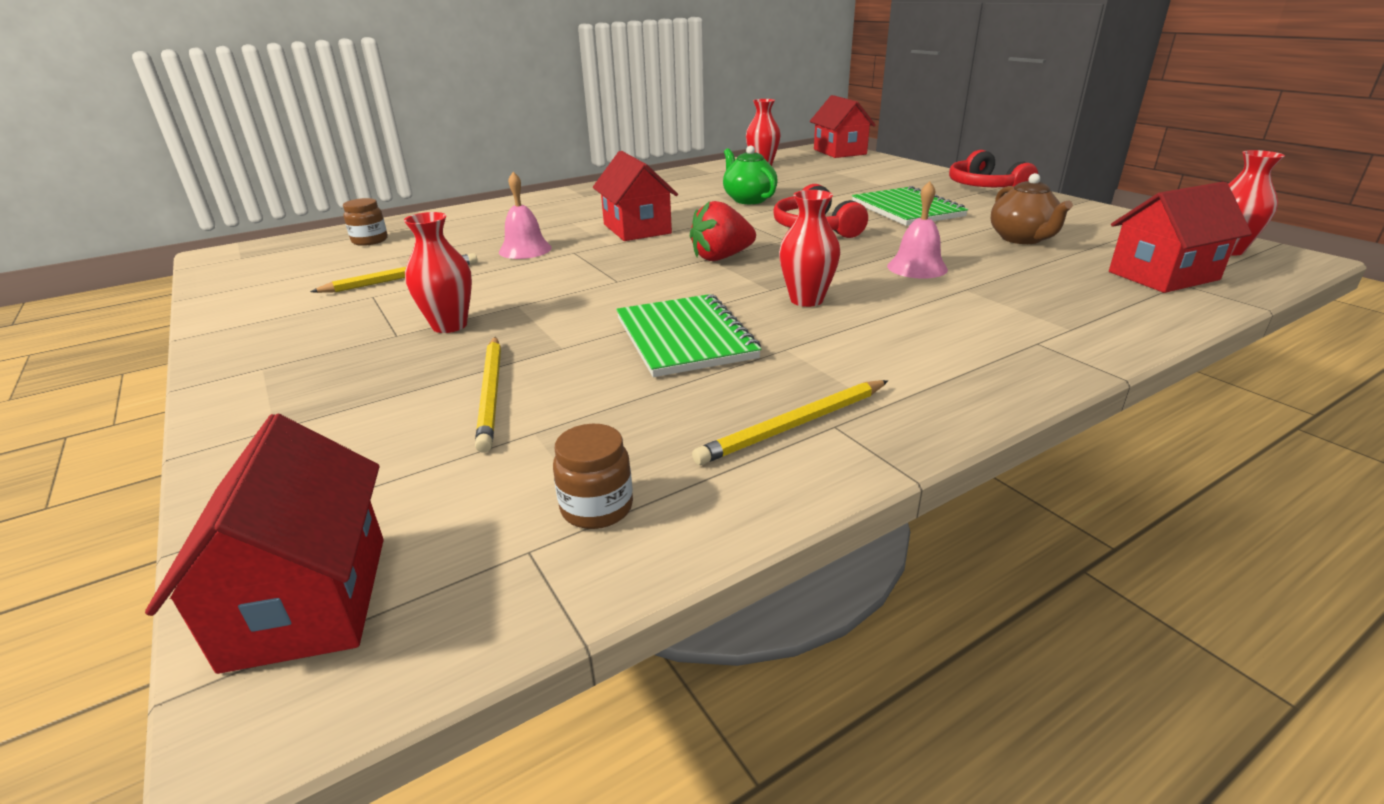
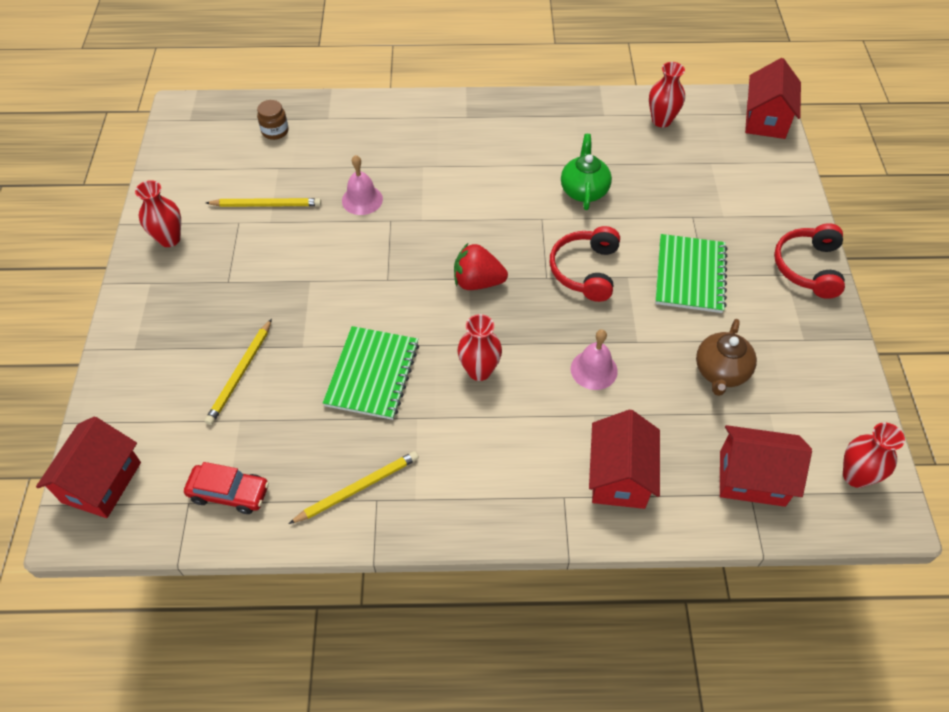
camera: 30 degrees right, 25 degrees up
red vase [404,212,472,333] -> red vase moved to [135,180,181,247]
brown jar [553,424,633,529] -> red car [184,462,269,514]
red house [593,151,678,241] -> red house moved to [589,410,660,509]
yellow pencil [692,380,888,465] -> yellow pencil turned 150 degrees clockwise [289,451,419,524]

